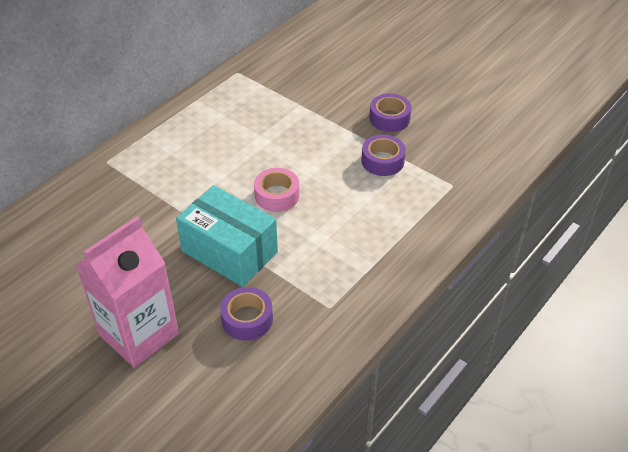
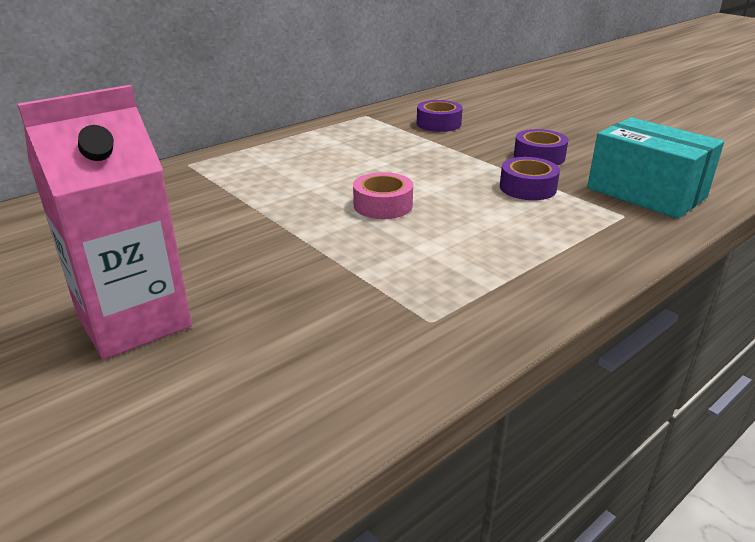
camera: 10 degrees right, 15 degrees down
turquoise box [176,185,278,287] -> turquoise box moved to [587,117,724,219]
purple tape [220,287,273,341] -> purple tape moved to [417,100,463,132]

